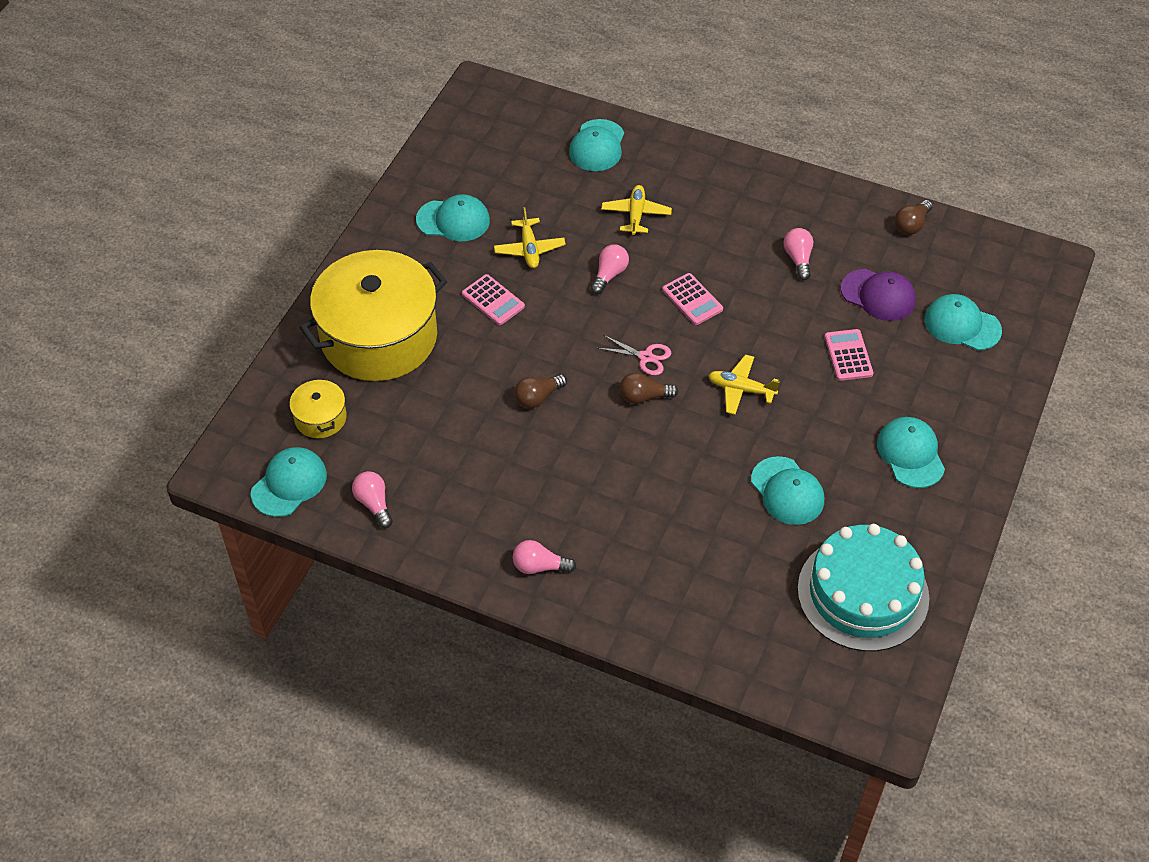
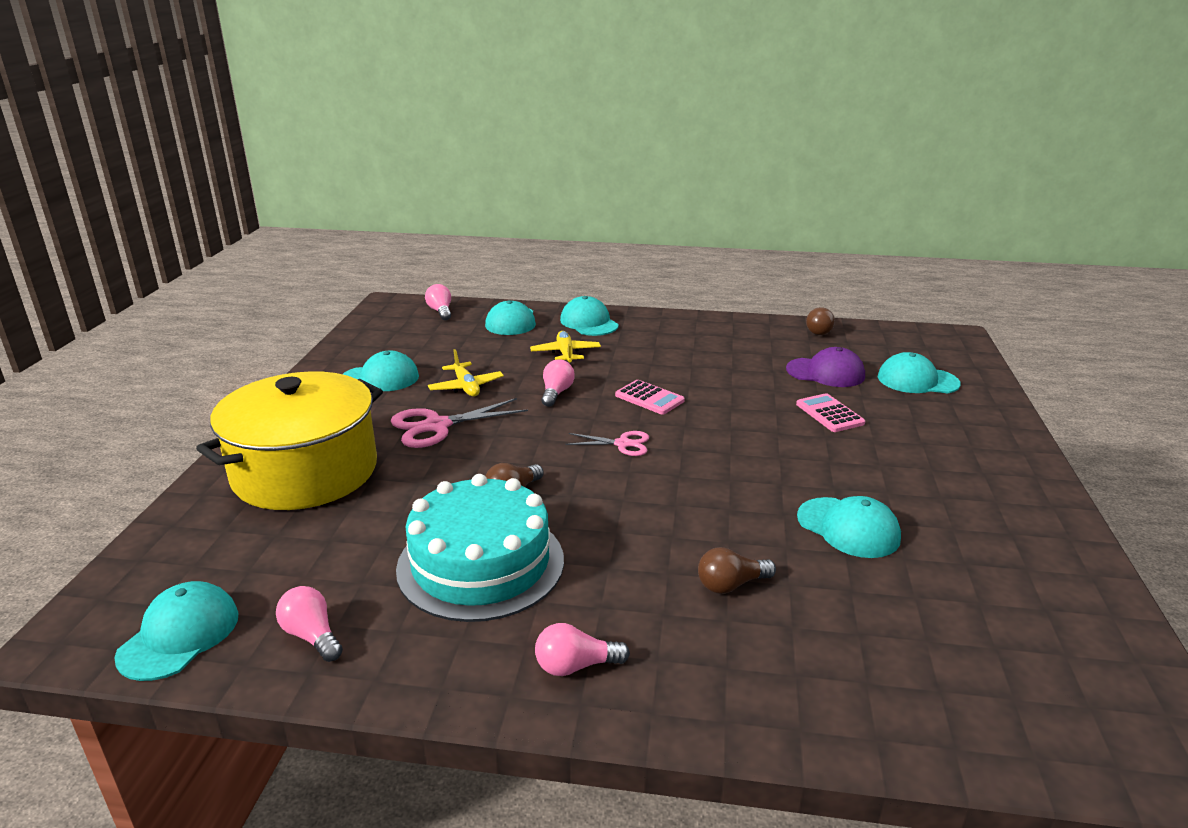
camera: 15 degrees left, 25 degrees down
yellow pot [289,378,347,438] -> none
pink calculator [462,274,525,325] -> pink scissors [391,398,528,448]
brown light bulb [620,372,678,404] -> brown light bulb moved to [698,547,776,594]
yellow plane [708,354,779,415] -> none
pink light bulb [784,228,813,280] -> pink light bulb moved to [425,284,451,320]
turquoise cake [797,524,929,651] -> turquoise cake moved to [396,474,564,622]
turquoise cap [877,417,945,488] -> turquoise cap moved to [560,296,619,336]

